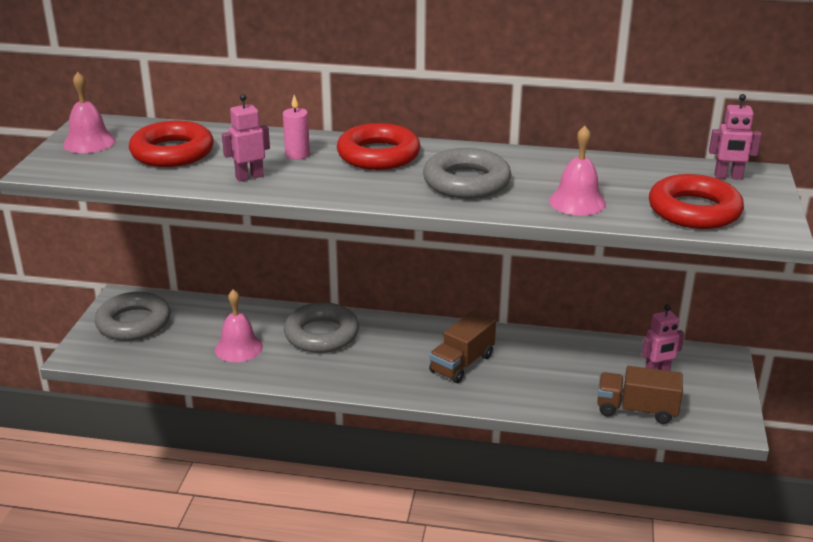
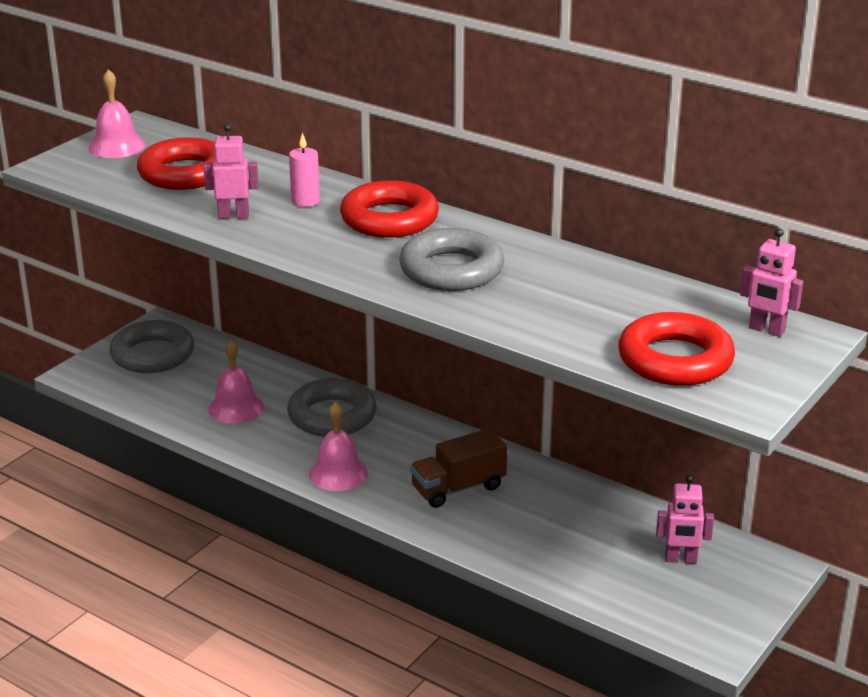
camera: 25 degrees right, 0 degrees up
pink bell [549,126,606,216] -> pink bell moved to [309,402,368,491]
brown truck [597,366,683,424] -> none

